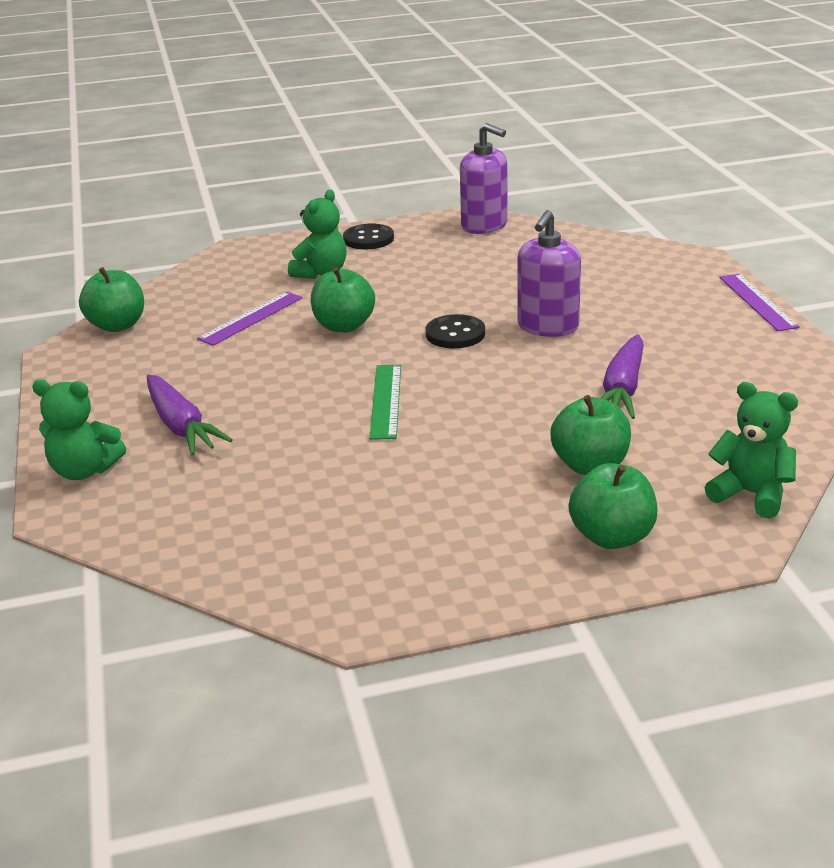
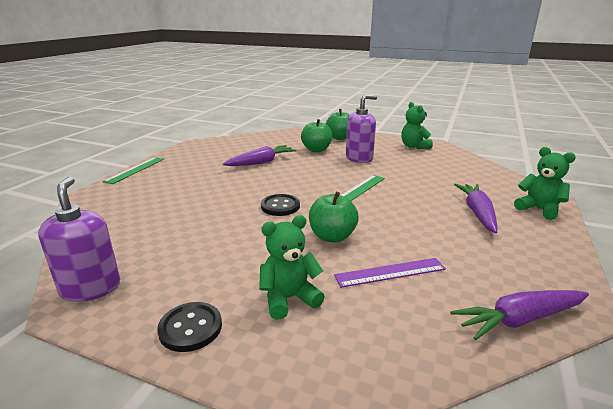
camera: 145 degrees left, 5 degrees down
green apple [79,267,144,332] -> purple carrot [450,290,589,340]
purple soap dispenser [518,210,581,337] -> purple soap dispenser moved to [346,94,377,163]
green teddy bear [705,382,798,519] -> green teddy bear moved to [401,102,433,149]
purple ruler [719,274,800,331] -> green ruler [103,157,164,184]

